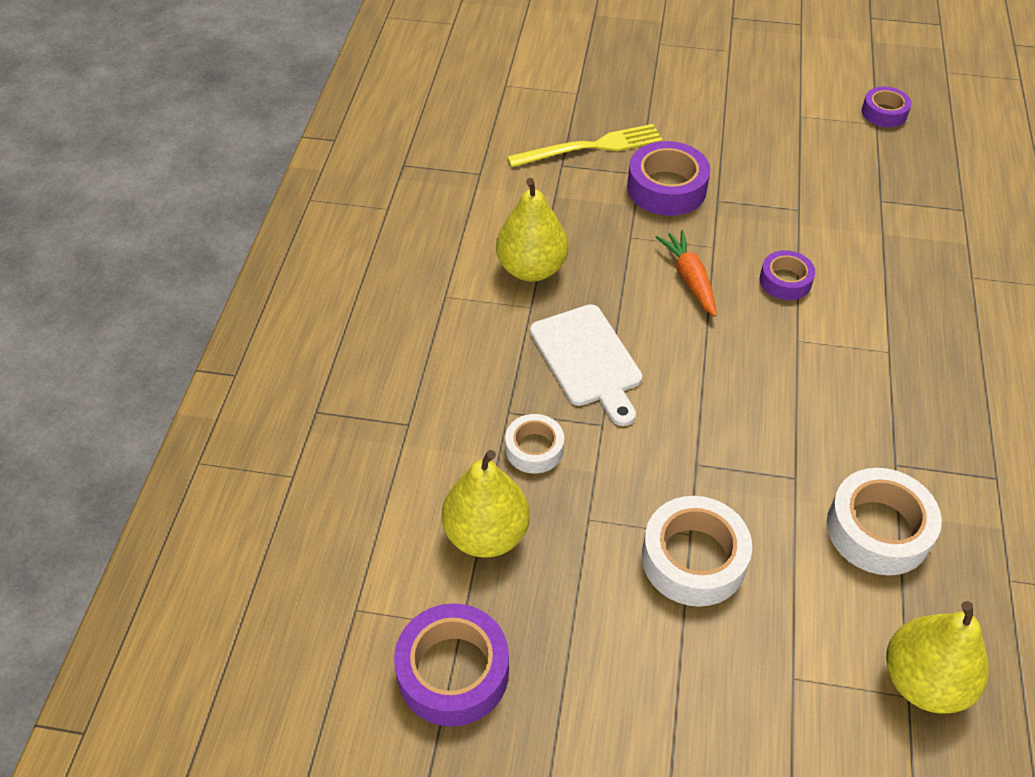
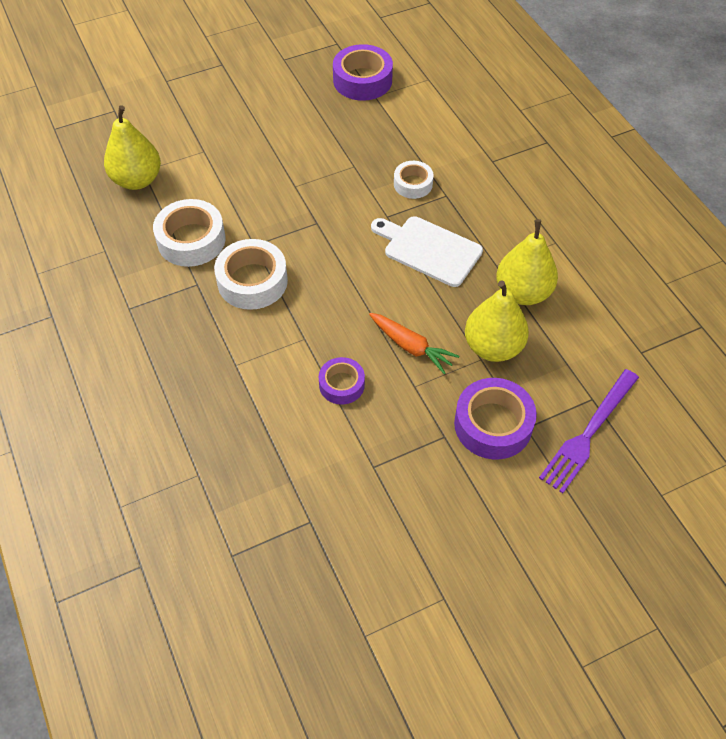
camera: 145 degrees right, 5 degrees up
yellow pear [442,450,530,558] -> yellow pear moved to [465,281,529,362]
yellow fork [507,124,663,167] -> purple fork [539,369,639,493]
white tape [642,496,752,607] -> white tape moved to [214,239,288,310]
purple tape [862,87,912,127] -> none

